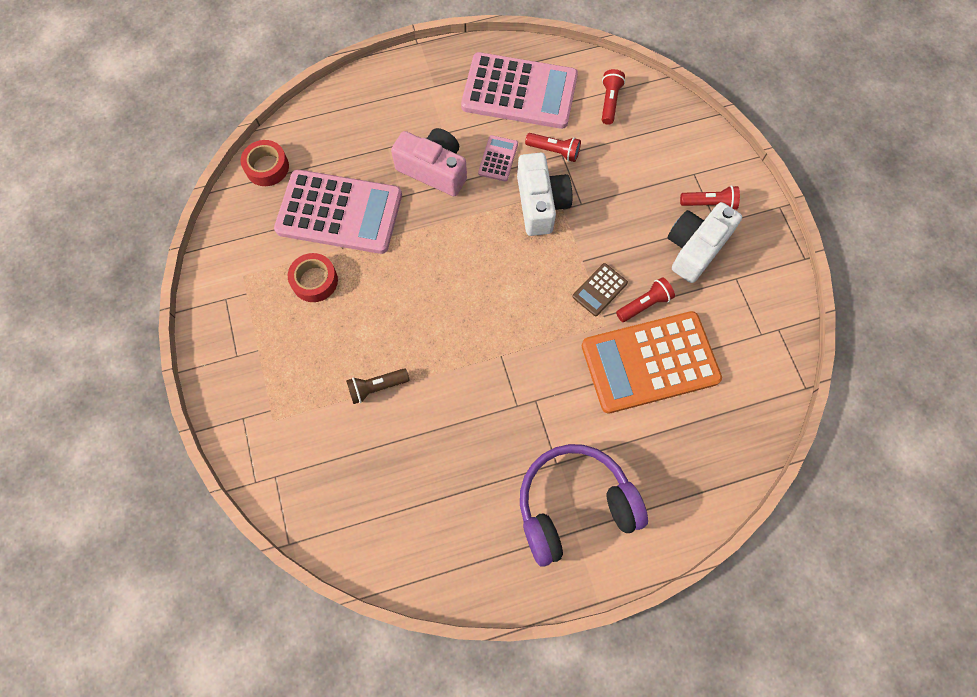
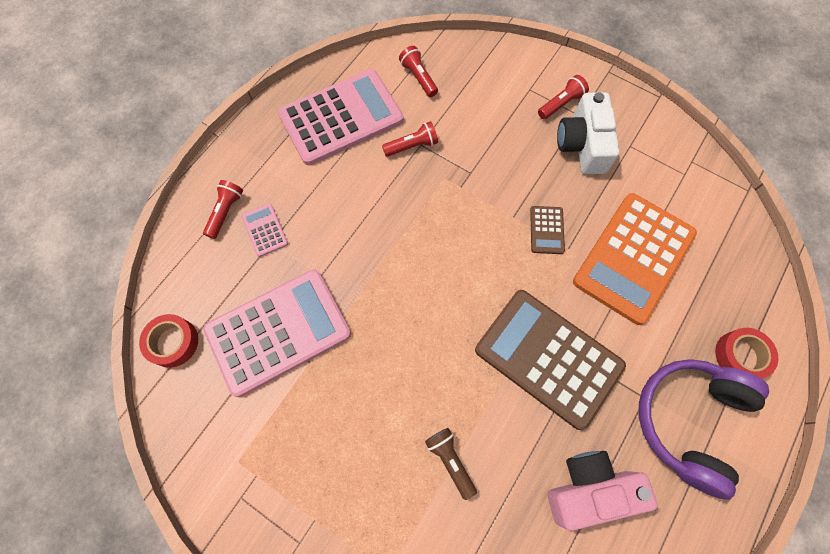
camera: 40 degrees left, 0 degrees up
red tape [288,253,338,302] -> red tape moved to [715,328,778,379]
brown flashlight [346,368,410,404] -> brown flashlight turned 120 degrees clockwise [425,428,477,500]
pink camera [391,128,467,196] -> pink camera moved to [547,451,658,531]
pink calculator [478,135,518,181] -> pink calculator moved to [242,203,288,257]
white camera [517,153,572,236] -> none
red flashlight [616,277,675,322] -> red flashlight moved to [203,180,243,239]
none -> brown calculator [475,290,626,430]

